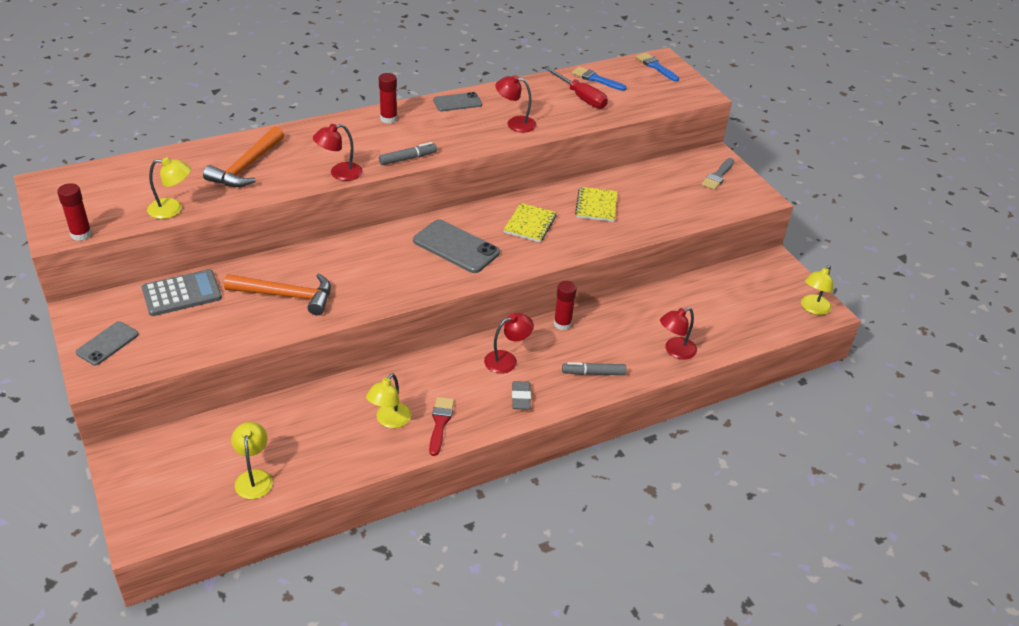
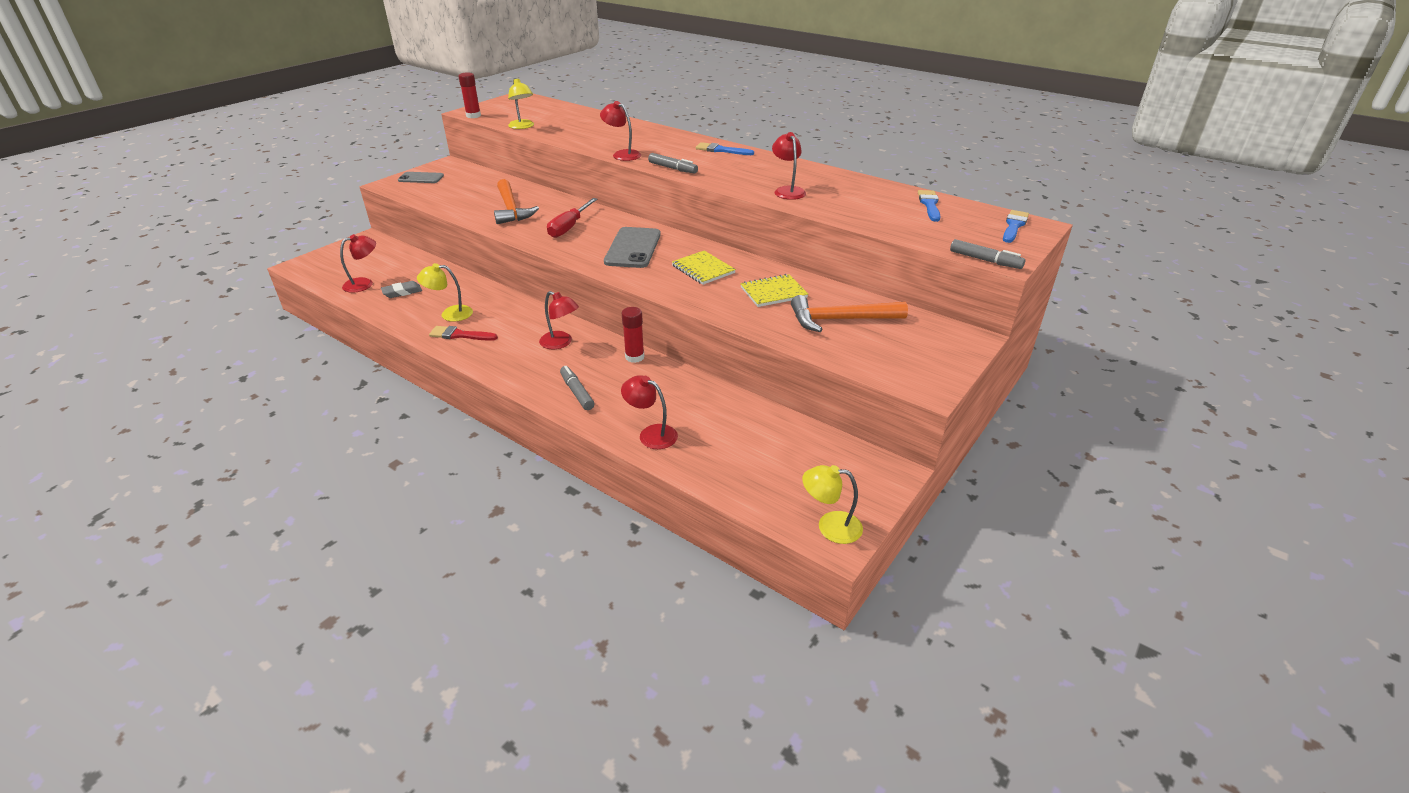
camera: 65 degrees right, 5 degrees down
grey calculator [142,269,222,316] -> none
orange hammer [203,126,284,187] -> orange hammer moved to [791,295,908,332]
yellow lamp [231,422,273,499] -> red lamp [340,234,376,293]
red glue stick [379,73,397,124] -> blue brush [696,142,754,155]
red brush [429,397,454,456] -> red brush turned 150 degrees counterclockwise [429,326,498,341]
grey phone [433,92,482,111] -> none
yellow notebook [503,203,557,242] -> yellow notebook turned 60 degrees clockwise [672,251,736,285]
grey eraser [512,381,531,410] -> grey eraser moved to [381,281,422,298]
red screwdriver [545,67,608,109] -> red screwdriver moved to [547,198,597,238]
grey brush [701,158,734,190] -> none
none -> grey marker [950,239,1025,269]

